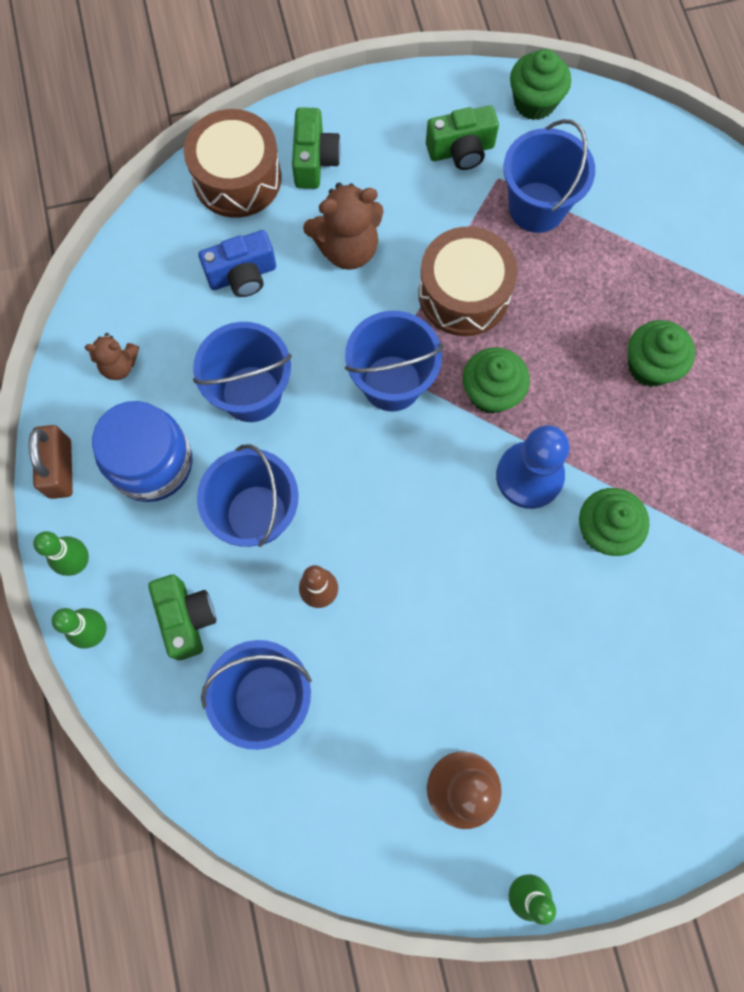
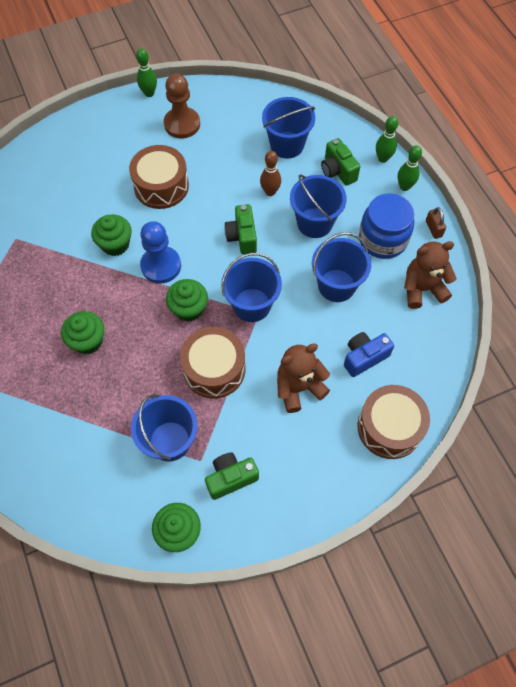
camera: 170 degrees right, 10 degrees down
brown padlock [29,425,73,499] -> brown padlock [426,207,446,239], size x0.66
brown teddy bear [85,333,139,380] -> brown teddy bear [404,241,457,309], size x1.73
green camera [292,107,341,189] -> green camera moved to [224,204,257,254]
none -> brown drum [129,145,189,209]

